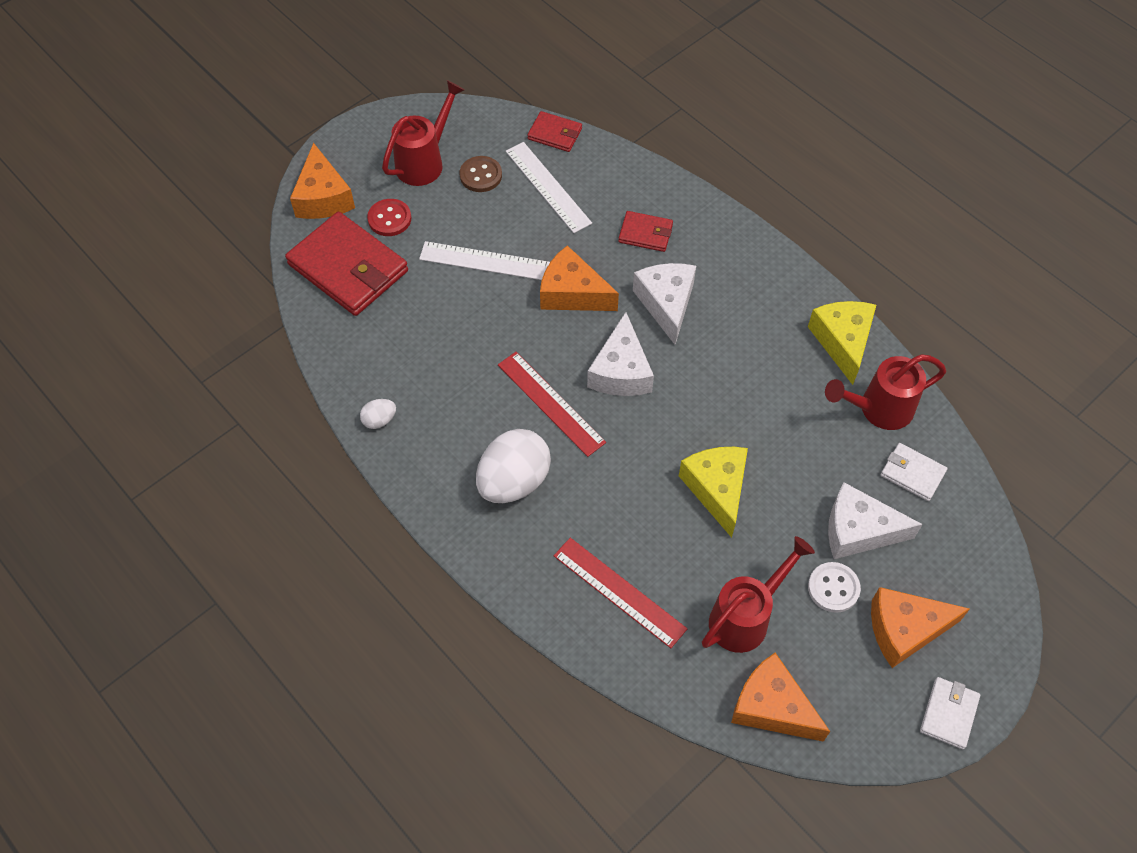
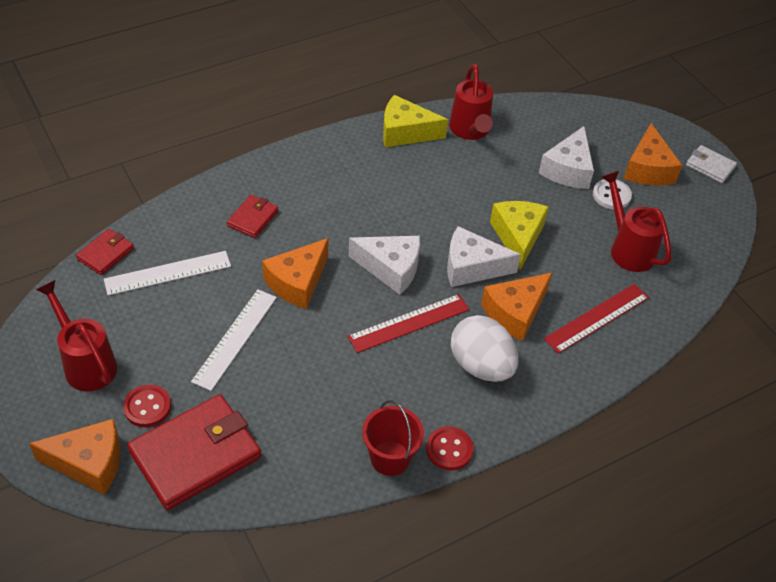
camera: 80 degrees left, 10 degrees down
white egg [360,399,396,429] -> red bucket [362,400,424,476]
brown button [460,156,502,192] -> none
white cheese [633,263,696,345] -> white cheese moved to [447,226,521,287]
yellow cheese [679,447,748,538] -> yellow cheese turned 90 degrees clockwise [490,201,549,270]
orange cheese [731,653,830,742] -> orange cheese moved to [481,273,552,341]
white wallet [881,443,947,501] -> none
none -> red button [426,426,474,470]

